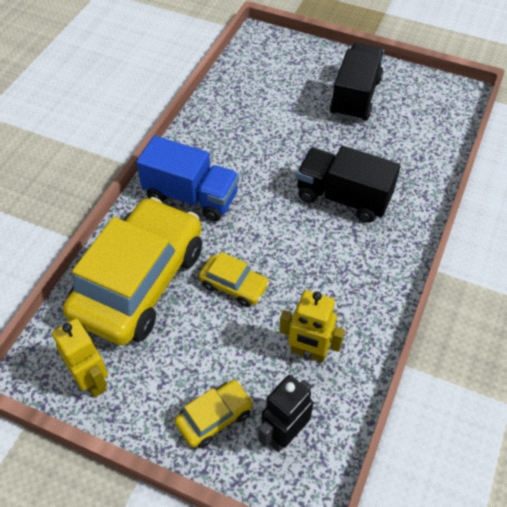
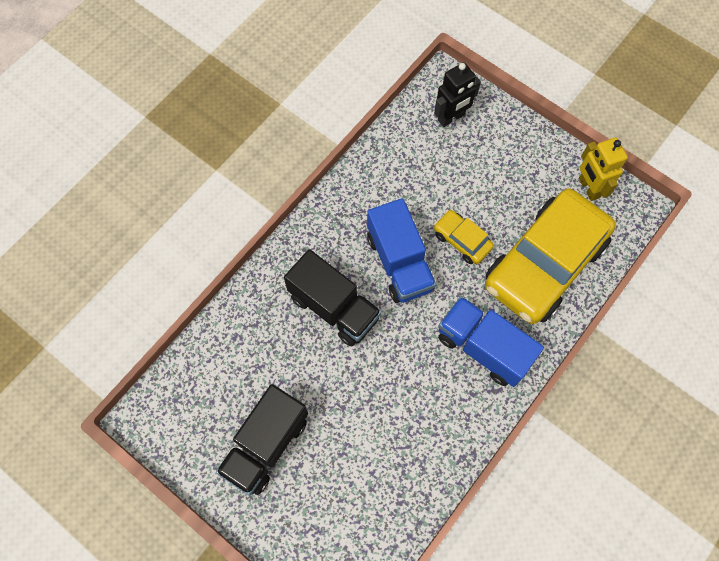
camera: 165 degrees left, 15 degrees up
yellow car [175,380,254,448] -> none
yellow robot [279,290,345,363] -> none
none -> blue truck [367,198,436,303]

